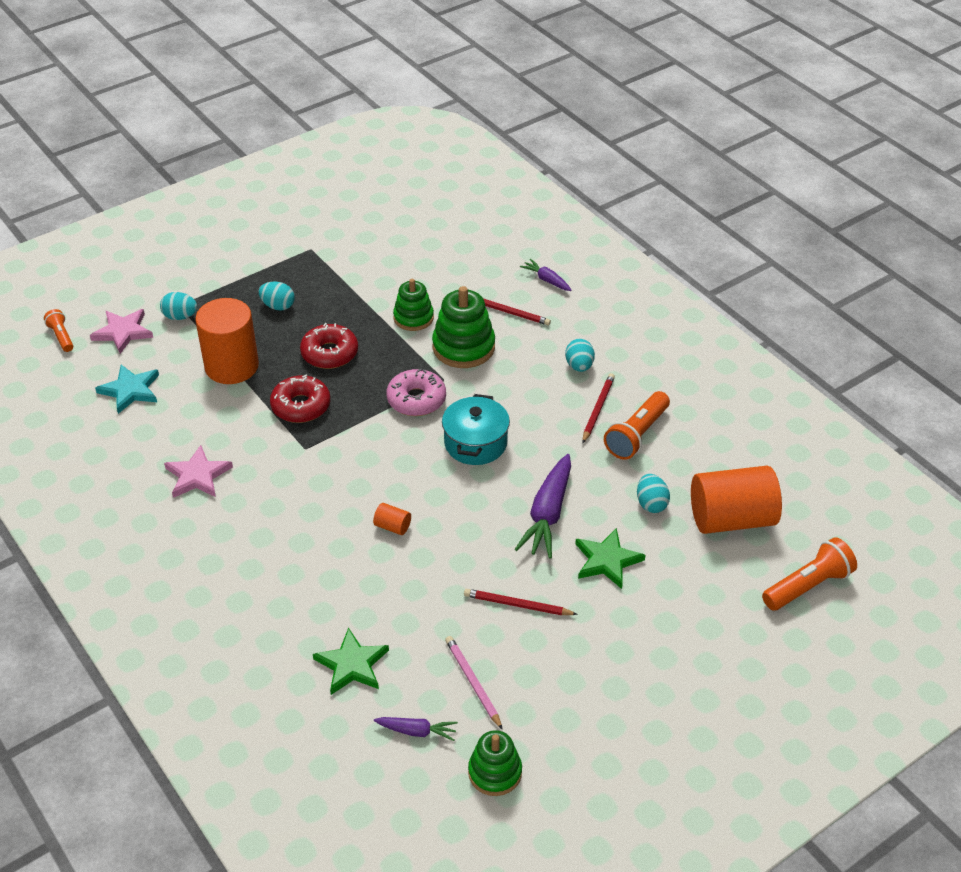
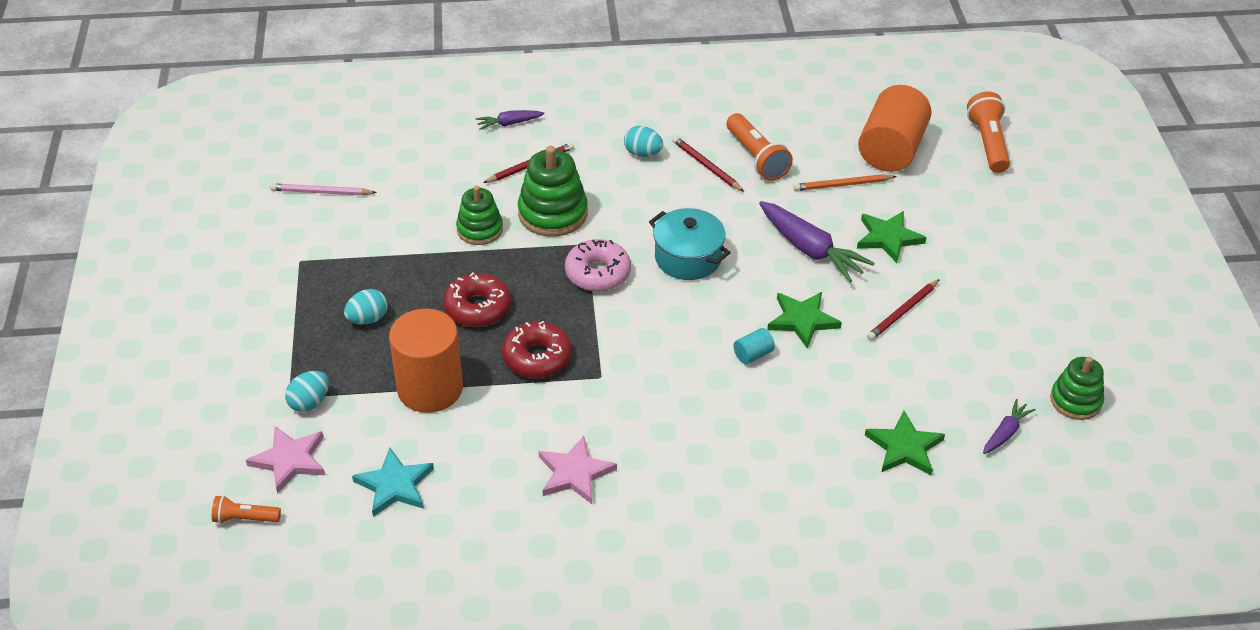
camera: 60 degrees left, 0 degrees up
orange cylinder [373,503,411,535] -> turquoise cylinder [733,328,775,364]
pink pencil [445,636,503,730] -> pink pencil moved to [270,183,377,195]
turquoise egg [637,474,670,513] -> orange pencil [793,174,897,191]
none -> green star [767,292,842,349]

